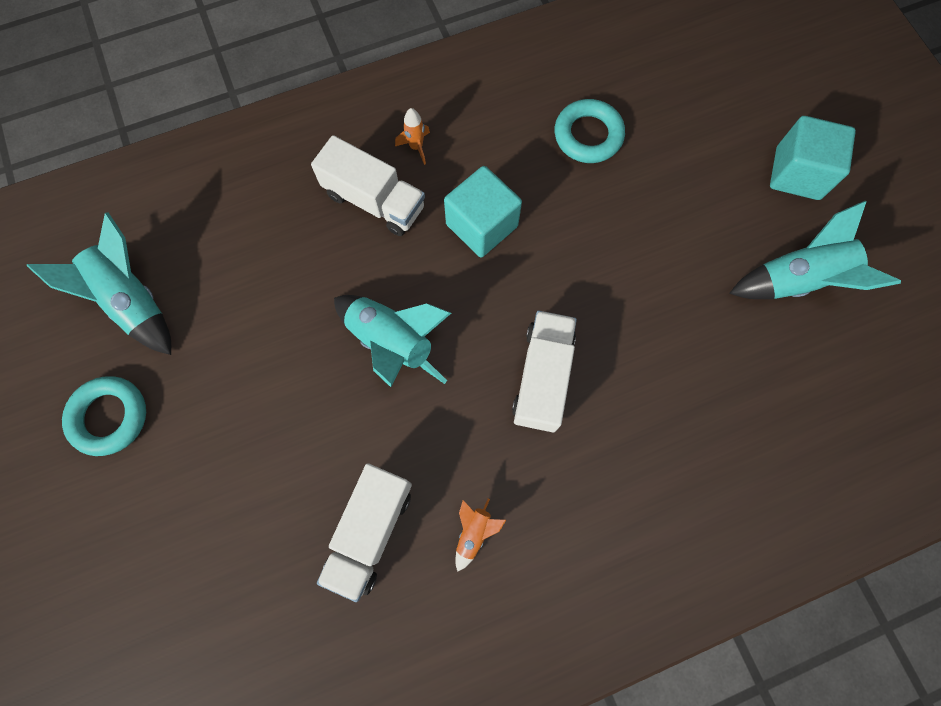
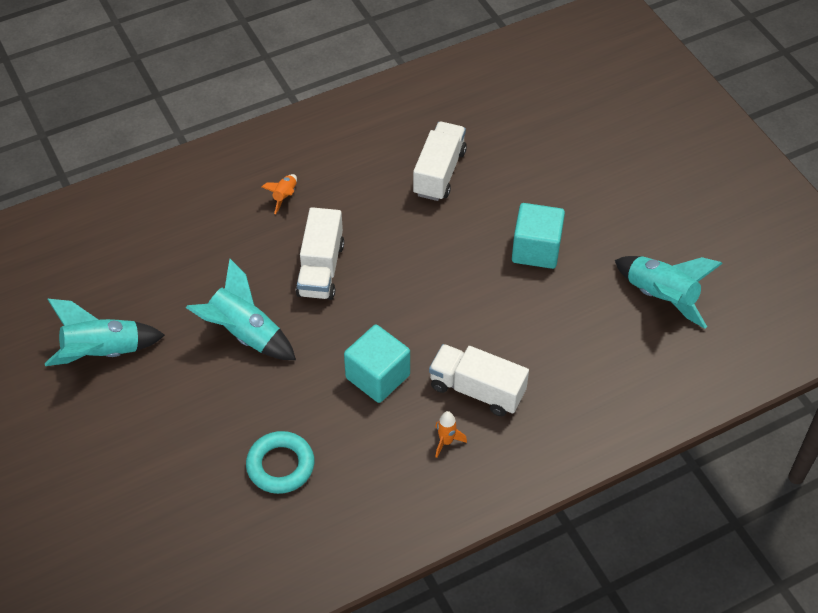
camera: 175 degrees right, 20 degrees down
turquoise ring [62,376,146,456] -> none
turquoise rocket [334,295,451,387] -> turquoise rocket moved to [186,259,296,360]
orange rocket [455,499,506,572] -> orange rocket moved to [262,174,297,214]
turquoise cube [770,116,856,200] -> turquoise cube moved to [512,203,565,269]

